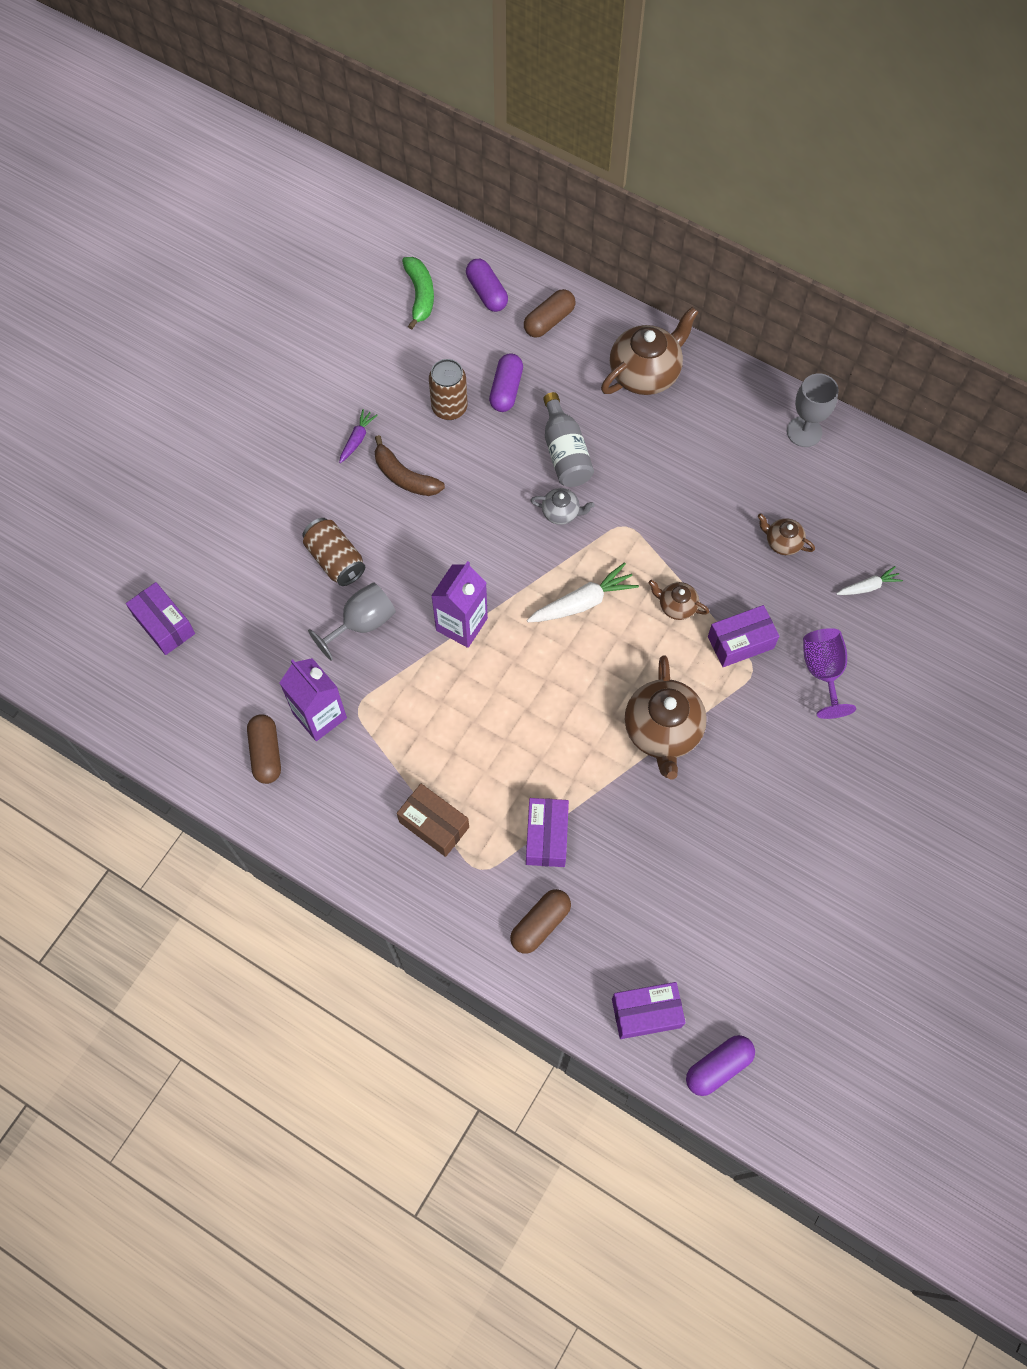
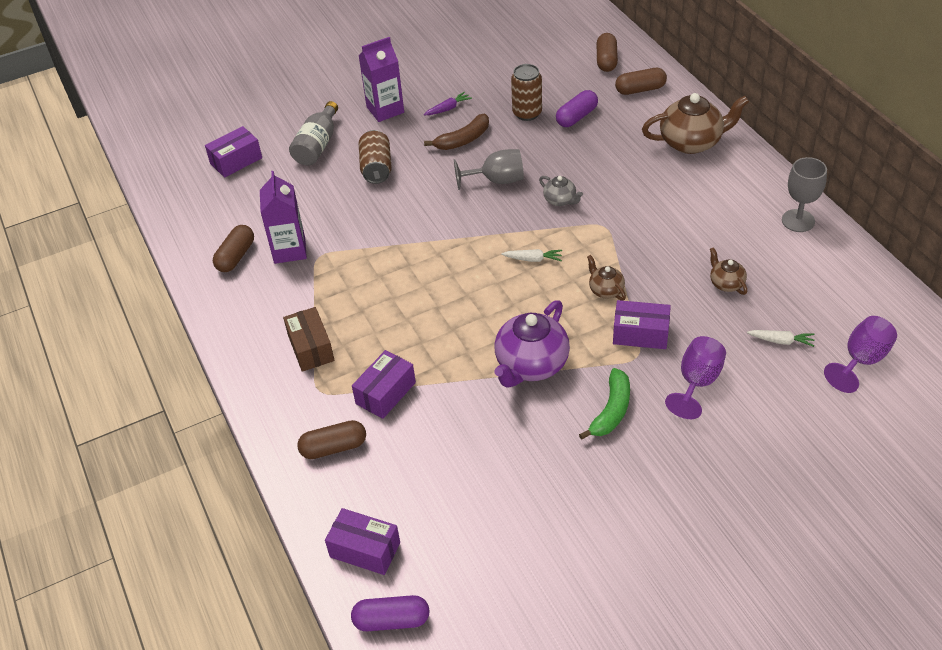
camera: 35 degrees right, 20 degrees down
purple box [126,582,195,655] -> purple box turned 60 degrees clockwise [205,126,262,178]
grey goblet [308,582,396,661] -> grey goblet moved to [454,149,524,190]
brown banana [375,435,445,496] -> brown banana turned 105 degrees counterclockwise [424,114,489,150]
green banana [402,257,434,330] -> green banana moved to [579,368,630,440]
purple carton [431,561,488,648] -> purple carton moved to [359,37,404,122]
purple capsule [466,259,508,312] -> brown capsule [597,33,618,72]
white carrot [527,562,639,622] -> white carrot [501,249,562,262], size x0.59
grey bottle [543,392,594,487] -> grey bottle moved to [289,101,338,165]
brown teapot [625,655,707,779] -> purple teapot [494,300,570,388]
none -> purple goblet [824,316,897,393]

